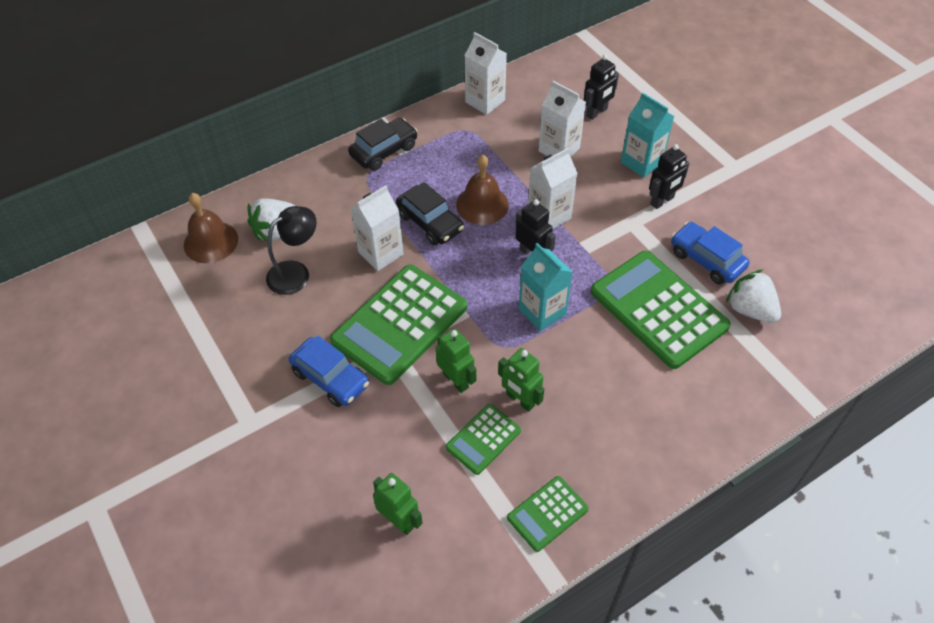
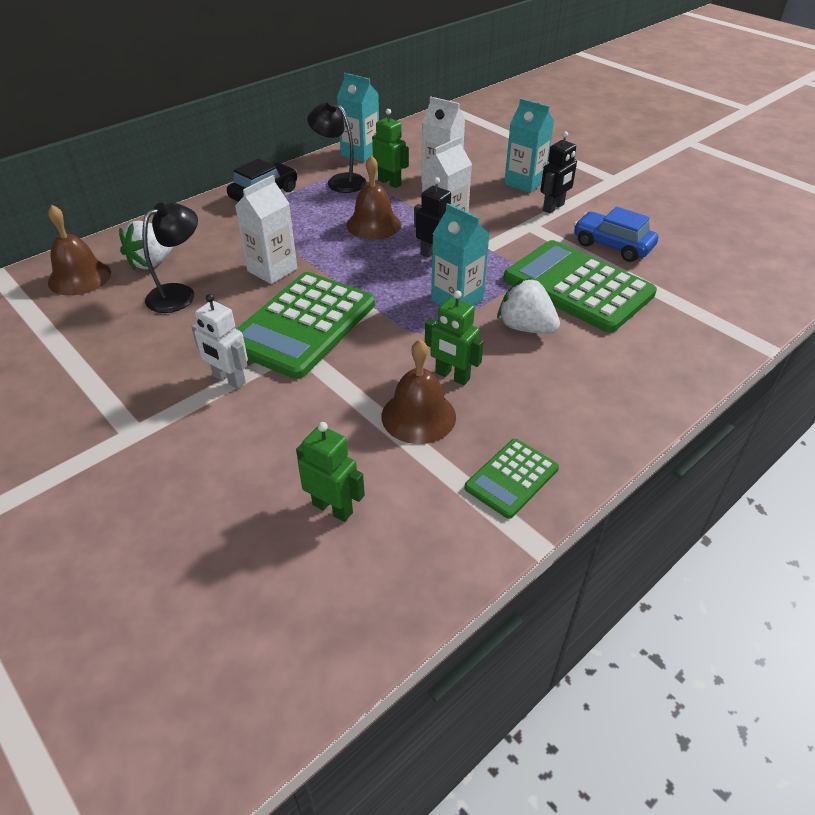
camera: 10 degrees left, 10 degrees down
blue car [289,336,369,407] -> white robot [191,294,248,389]
black car [396,182,464,245] -> none
green robot [436,328,476,393] -> green robot moved to [372,109,409,188]
green calculator [445,404,521,475] -> brown bell [381,339,456,444]
white carton [464,32,507,115] -> turquoise carton [337,73,379,162]
black robot [584,54,619,120] -> none
white strawberry [726,270,781,323] -> white strawberry moved to [497,278,560,334]
none -> black lamp [307,100,366,193]

